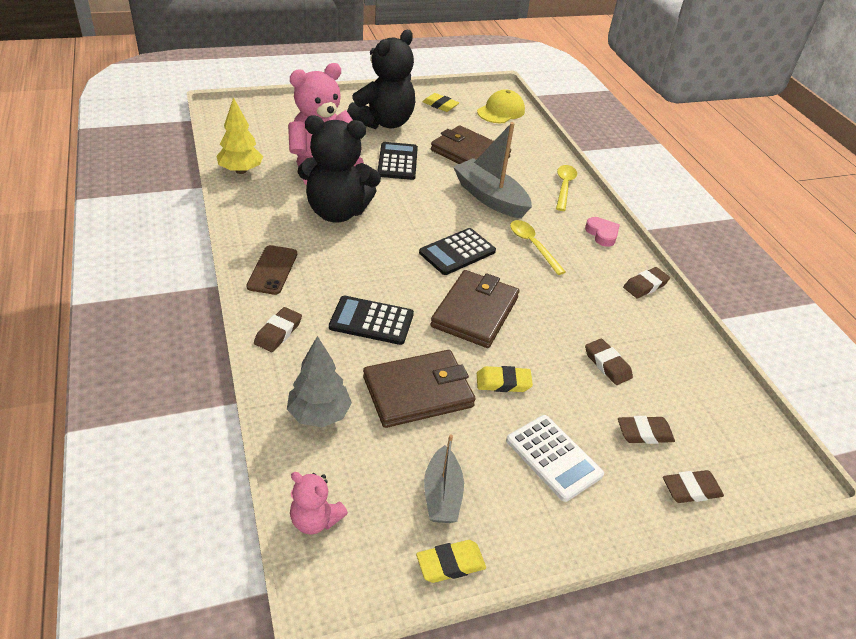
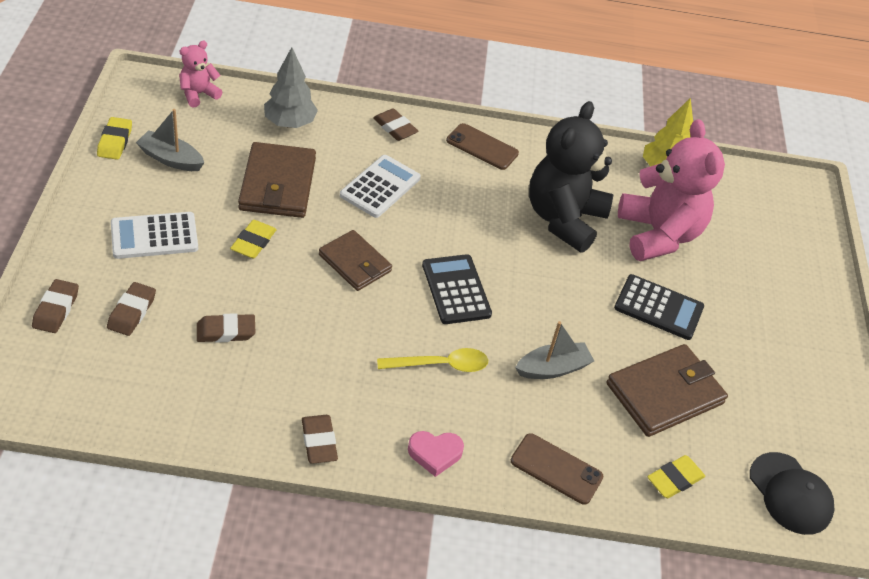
camera: 110 degrees right, 5 degrees up
black calculator [329,296,414,345] -> white calculator [340,155,421,218]
black teddy bear [347,30,415,129] -> none
yellow eraser [423,93,459,112] -> yellow eraser moved to [647,455,705,498]
brown wallet [430,270,519,348] -> brown wallet [319,230,392,291], size x0.66
grey boat [453,122,532,219] -> grey boat [515,321,594,379], size x0.62
yellow cap [477,89,525,123] -> black cap [750,452,834,535]
yellow spoon [556,165,577,211] -> brown phone [511,433,603,505]

